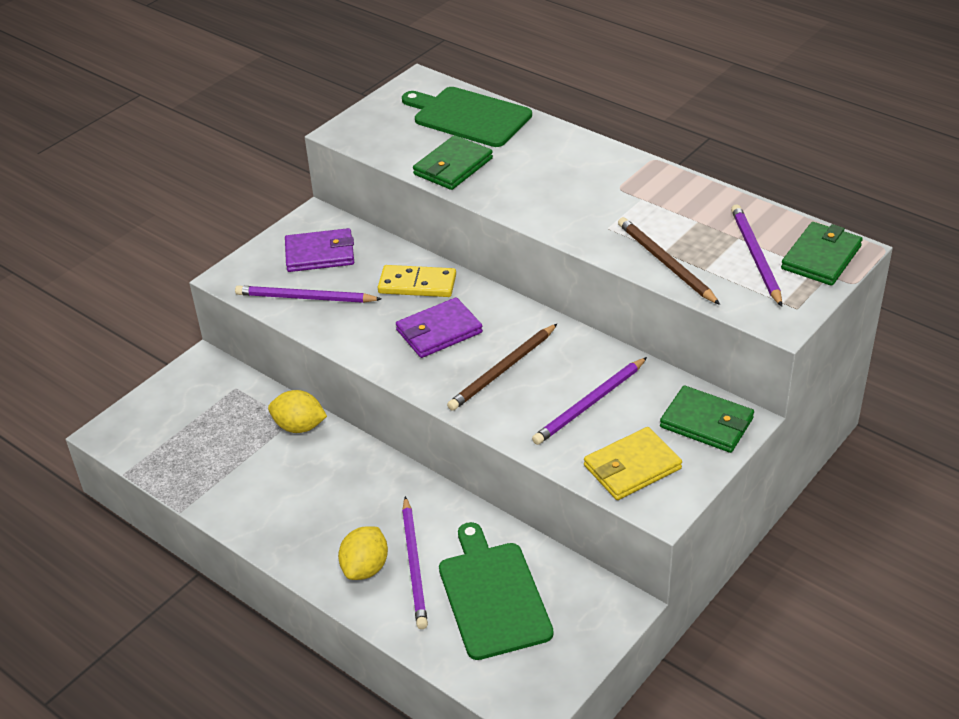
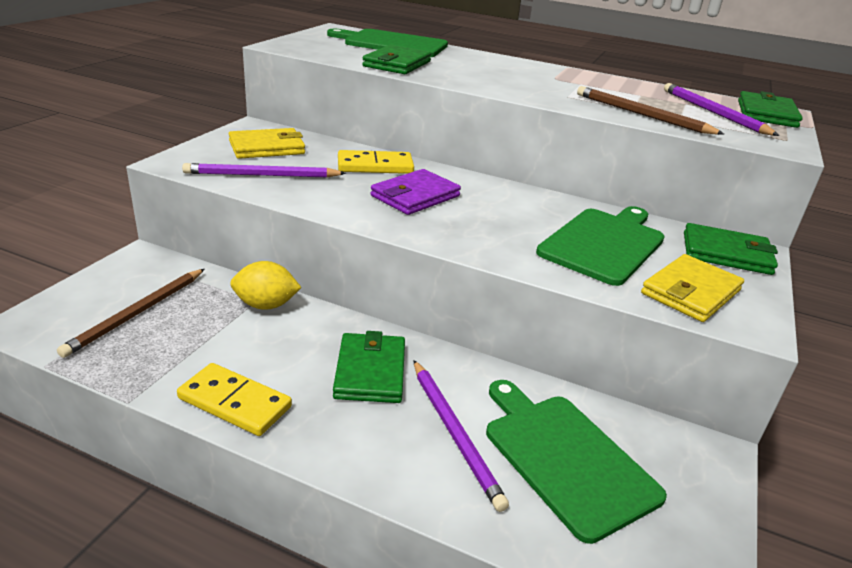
camera: 20 degrees left, 10 degrees down
purple wallet [285,228,354,272] -> yellow wallet [229,128,305,159]
yellow lemon [338,526,388,580] -> none
brown pencil [447,324,557,411] -> brown pencil moved to [57,269,204,358]
purple pencil [532,357,647,445] -> green cutting board [536,206,665,286]
none -> yellow domino [177,363,292,436]
none -> green wallet [333,331,405,403]

